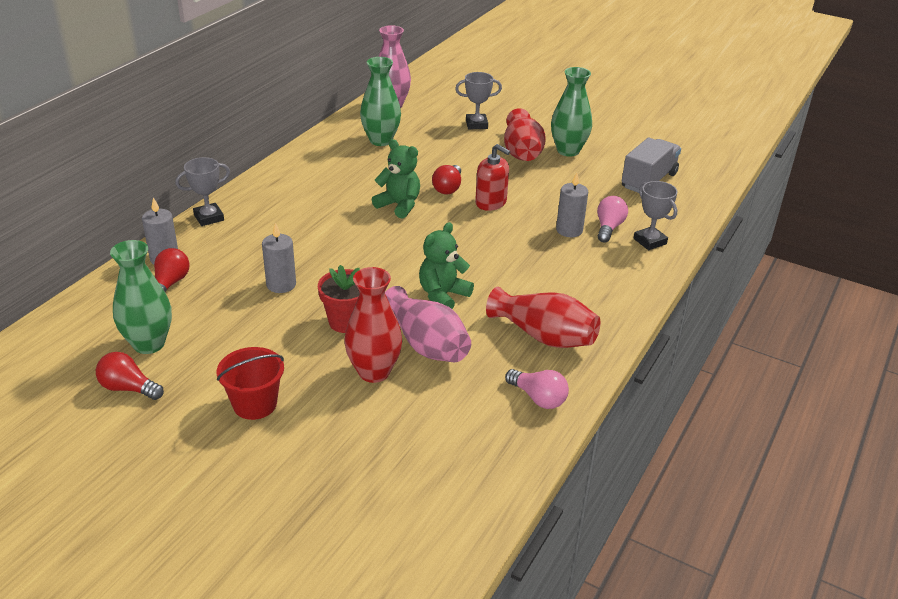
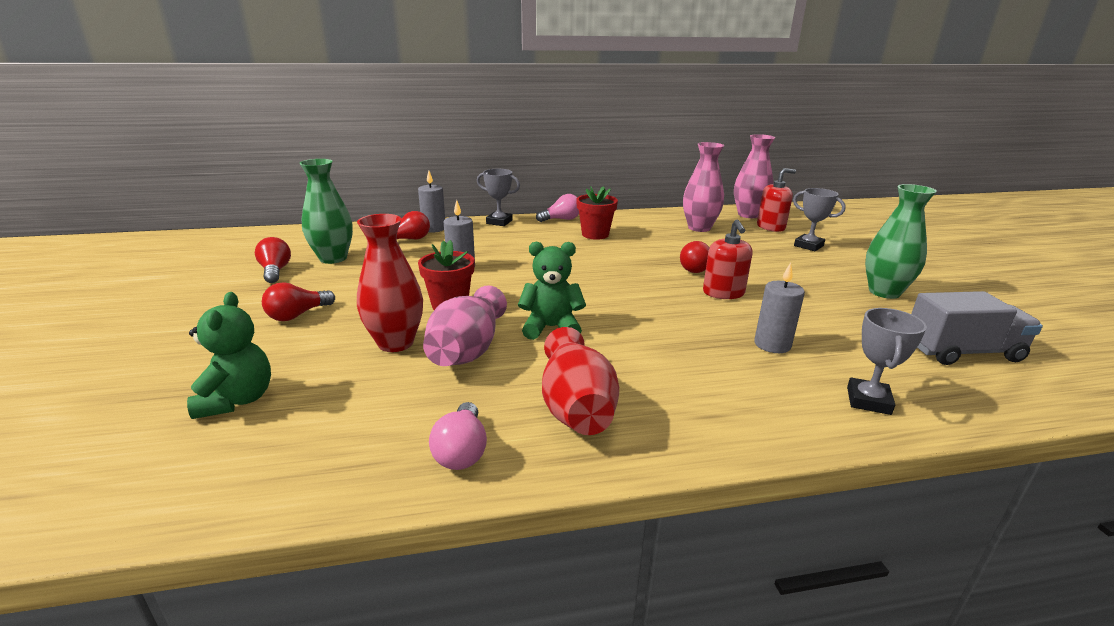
camera: 50 degrees right, 10 degrees down
red bucket [217,347,284,420] -> red light bulb [262,282,335,321]
green vase [360,57,401,146] -> pink vase [683,142,724,232]
green teddy bear [372,139,420,219] -> green teddy bear moved to [187,292,271,419]
red vase [504,108,546,161] -> none
pink light bulb [597,196,628,242] -> pink light bulb moved to [536,194,579,222]
none -> red flower pot [576,186,618,240]
none -> red soap dispenser [757,168,796,232]

